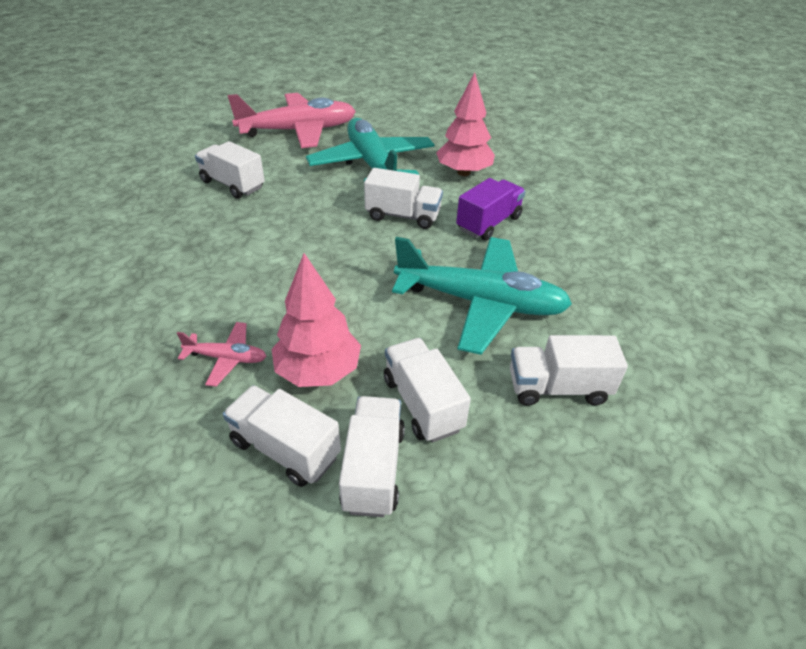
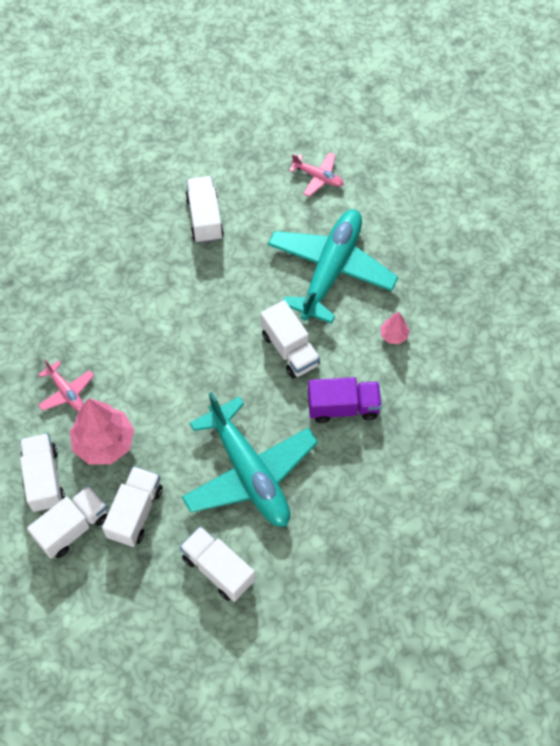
camera: 45 degrees right, 20 degrees up
pink plane [228,93,356,148] -> pink plane [289,152,344,197], size x0.44
pink tree [436,72,495,176] -> pink tree [380,312,410,344], size x0.48

